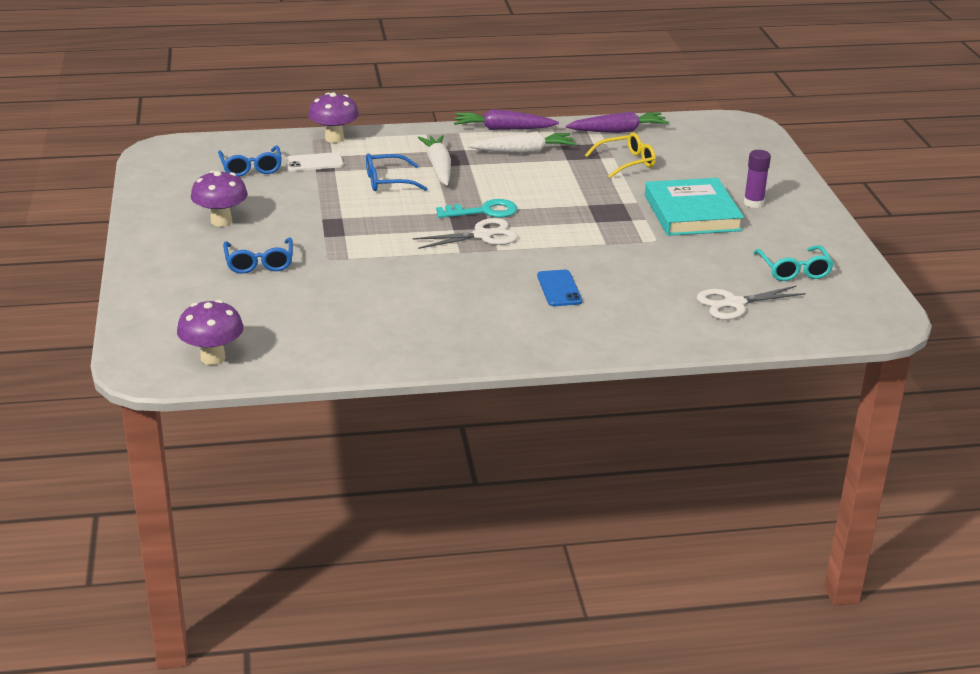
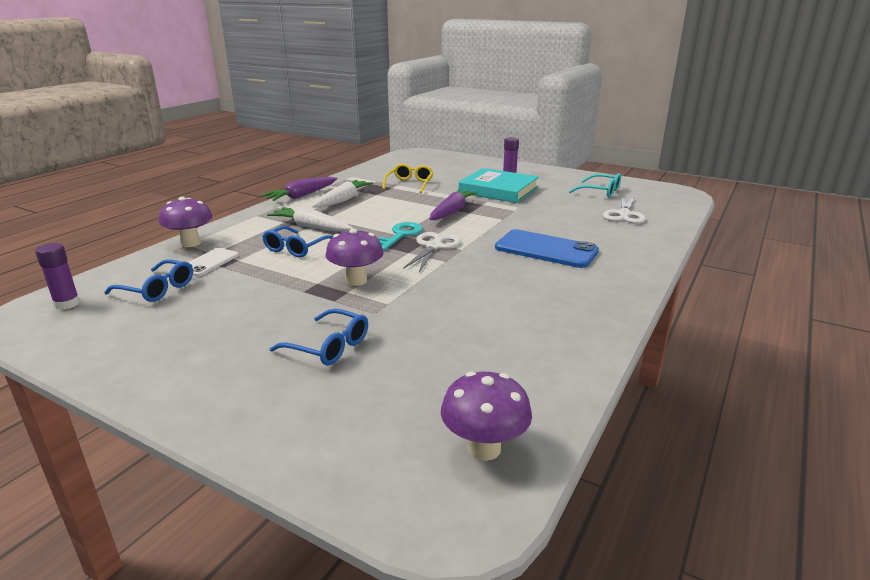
camera: 50 degrees left, 5 degrees down
purple mushroom [191,171,248,227] -> purple mushroom moved to [325,229,384,286]
blue phone [537,270,582,306] -> blue phone [495,229,599,268], size x1.75
purple carrot [566,111,669,133] -> purple carrot moved to [429,189,478,220]
none -> purple glue stick [35,243,80,310]

